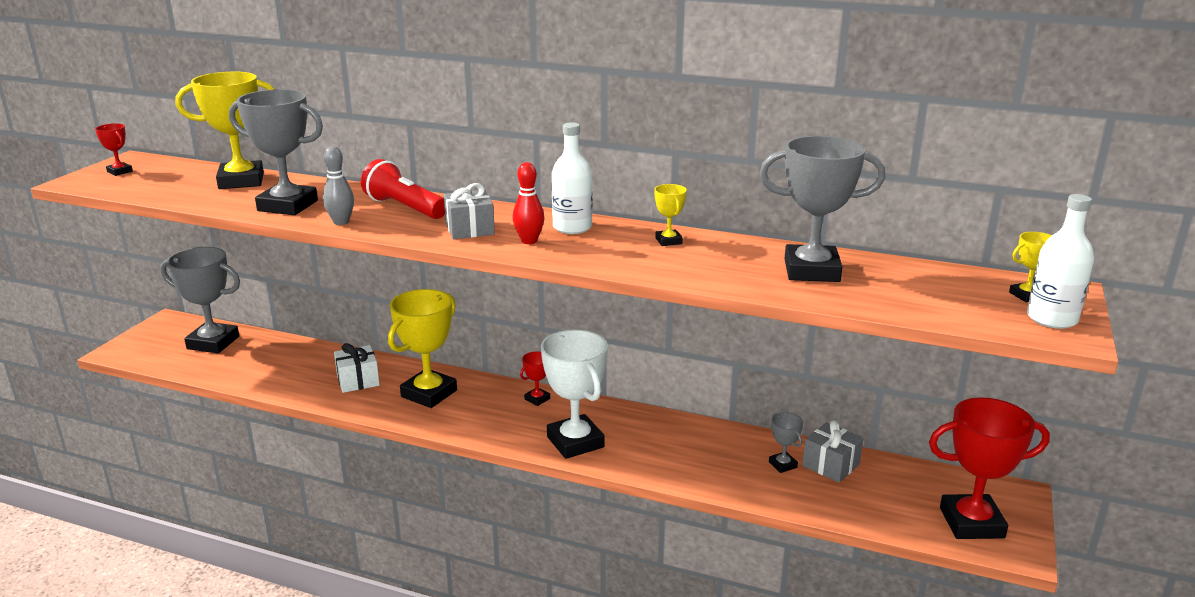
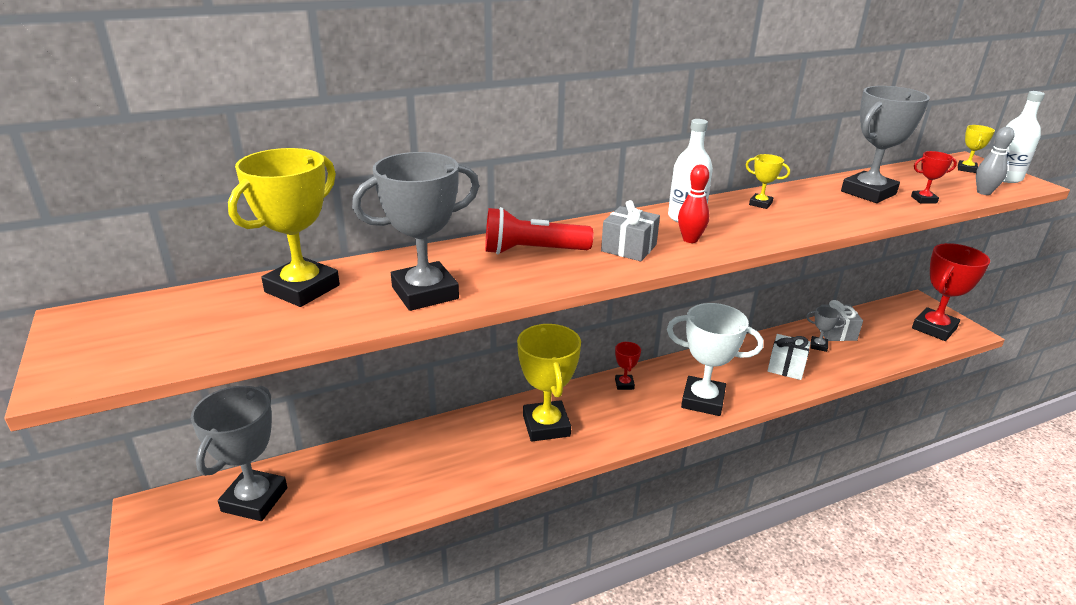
camera: 45 degrees left, 5 degrees up
red trophy [95,123,133,176] -> red trophy moved to [911,151,957,203]
grey trophy [161,247,240,353] -> grey trophy turned 45 degrees counterclockwise [191,386,287,521]
grey bowling pin [323,146,354,225] -> grey bowling pin moved to [976,127,1015,195]
white gift [334,343,380,393] -> white gift moved to [768,334,811,380]

